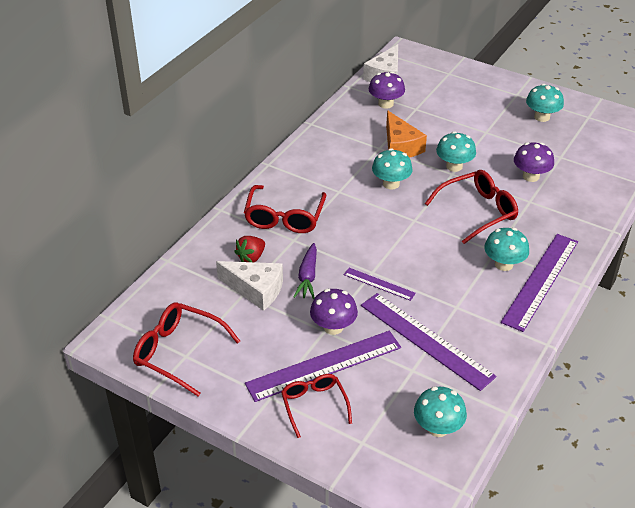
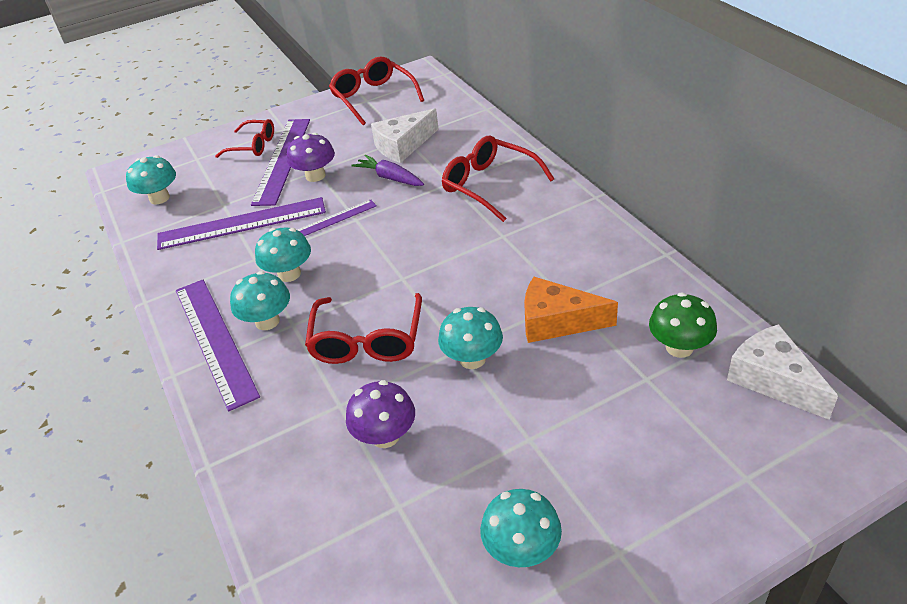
camera: 125 degrees right, 0 degrees up
red glasses [133,302,240,397] -> red glasses turned 90 degrees counterclockwise [329,57,424,125]
red strawberry [234,236,265,262] -> none
purple mushroom [369,72,405,109] -> green mushroom [649,292,717,358]
turquoise mushroom [372,148,413,189] -> turquoise mushroom moved to [255,227,311,282]

